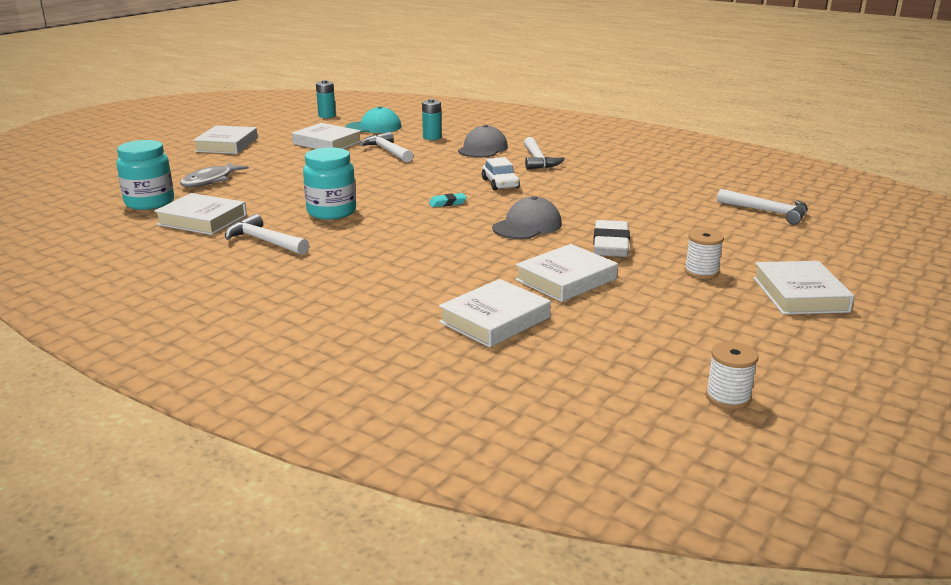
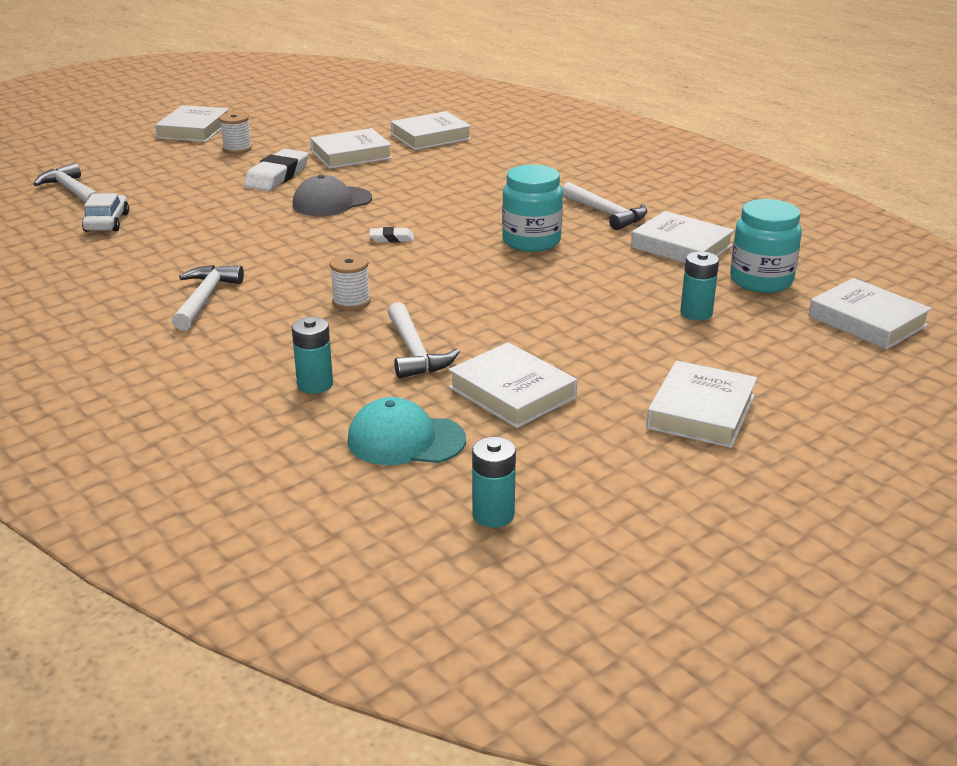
camera: 165 degrees left, 5 degrees up
grey fish [180,162,249,187] -> turquoise battery [680,251,719,321]
turquoise eraser [429,193,467,207] -> white eraser [369,227,414,242]
grey cap [458,125,508,157] -> none
white car [482,157,520,191] -> white car moved to [82,193,129,232]
white spool [706,342,758,410] -> white spool moved to [329,254,371,311]
none -> white book [808,278,932,349]

